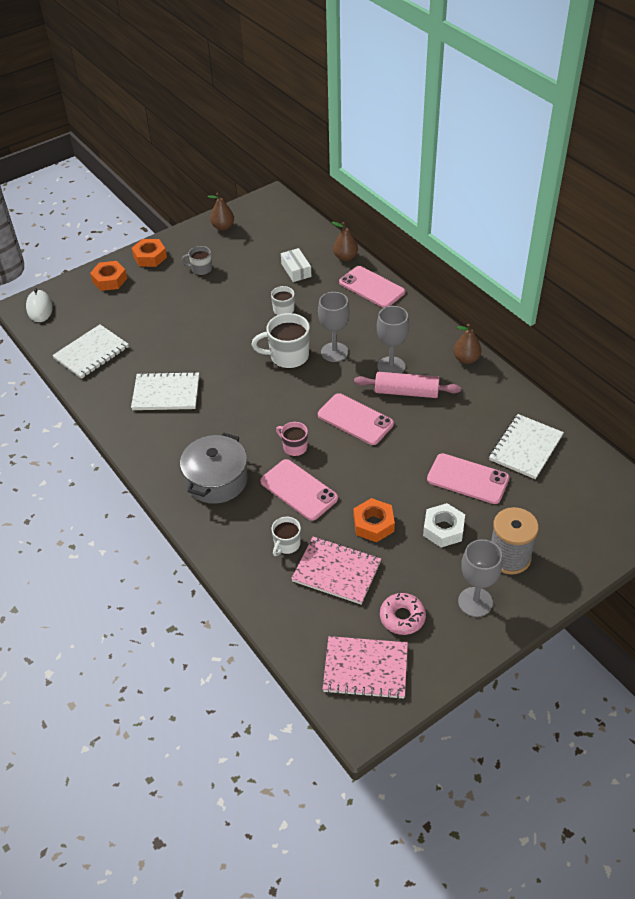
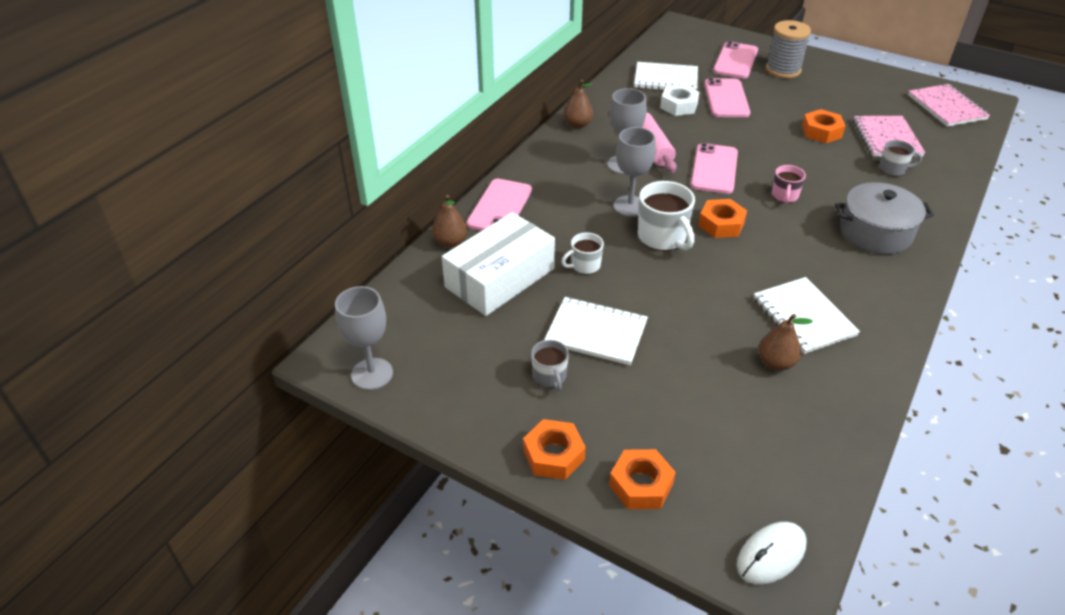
camera: 115 degrees left, 5 degrees down
white notebook [52,324,129,379] -> white notebook moved to [544,297,648,365]
brown pear [208,193,234,231] -> brown pear moved to [758,314,813,371]
pink phone [260,459,338,521] -> pink phone moved to [713,41,758,78]
white mug [272,517,301,556] -> grey mug [879,140,922,177]
white box [281,248,312,282] -> white box [442,212,555,316], size x2.07
pink donut [380,593,426,635] -> none
white nut [423,503,465,548] -> white nut moved to [660,85,699,116]
grey goblet [458,539,502,617] -> grey goblet moved to [335,286,393,390]
none -> orange nut [698,199,747,238]

